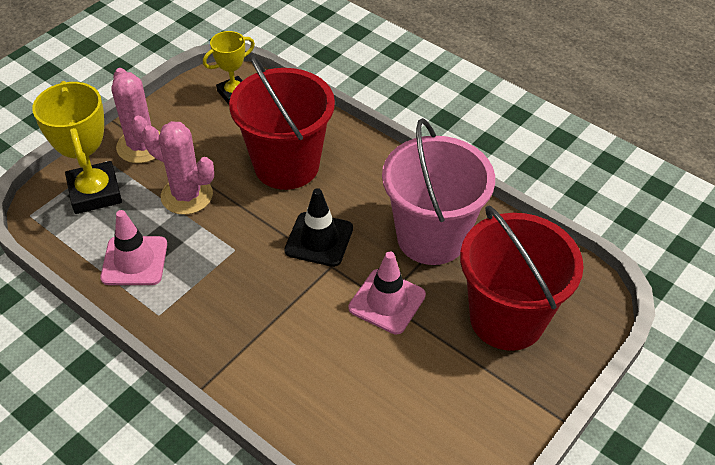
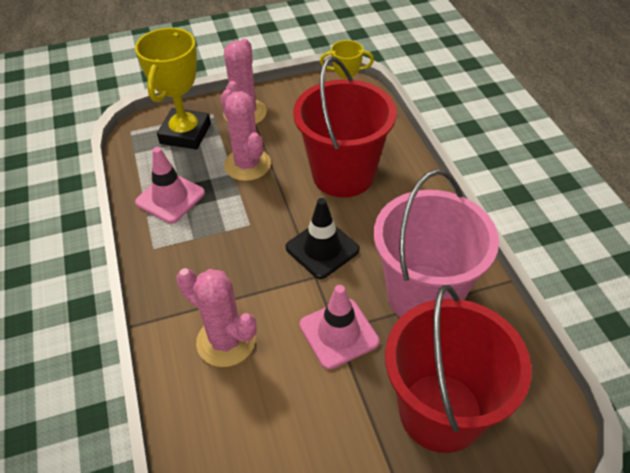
camera: 35 degrees right, 0 degrees up
none -> pink cactus [176,268,257,367]

